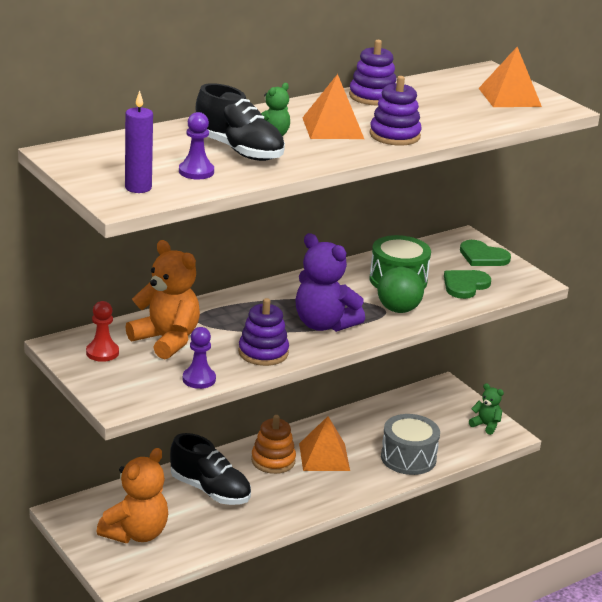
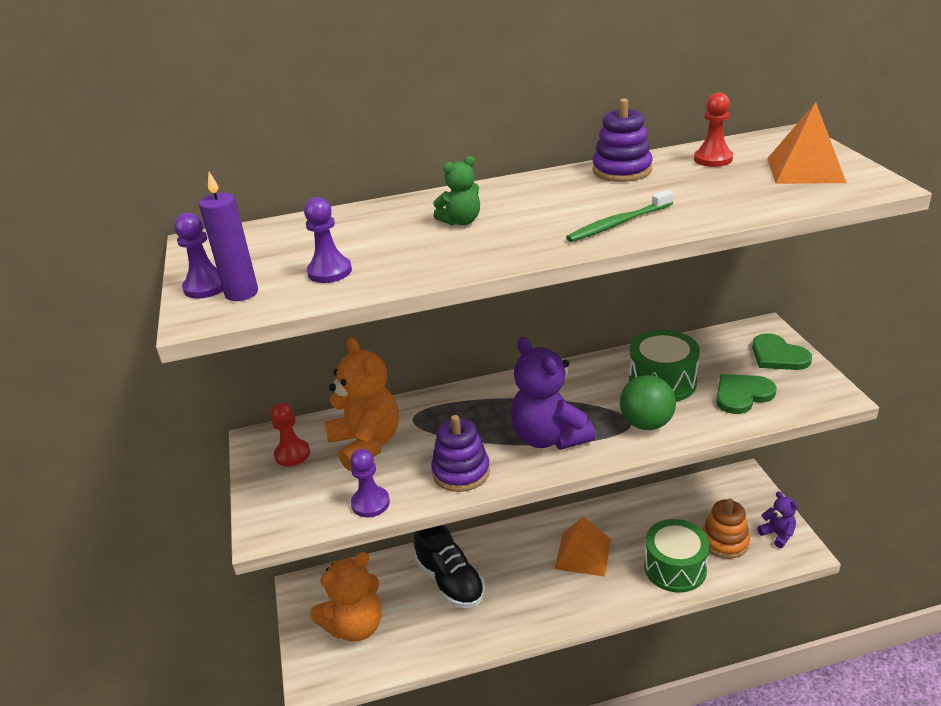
camera: 25 degrees right, 5 degrees up
black shoe [196,83,285,161] -> none
orange stacking toy [251,415,296,474] -> orange stacking toy moved to [702,499,750,559]
orange pyramid [302,74,364,139] -> none
purple stacking toy [370,76,422,146] -> green toothbrush [566,190,674,242]
grey drum [381,414,440,475] -> green drum [644,519,710,592]
green teddy bear [469,383,504,435] -> purple teddy bear [757,491,798,548]
none -> purple pawn [174,213,223,299]
none -> red pawn [694,92,733,167]

